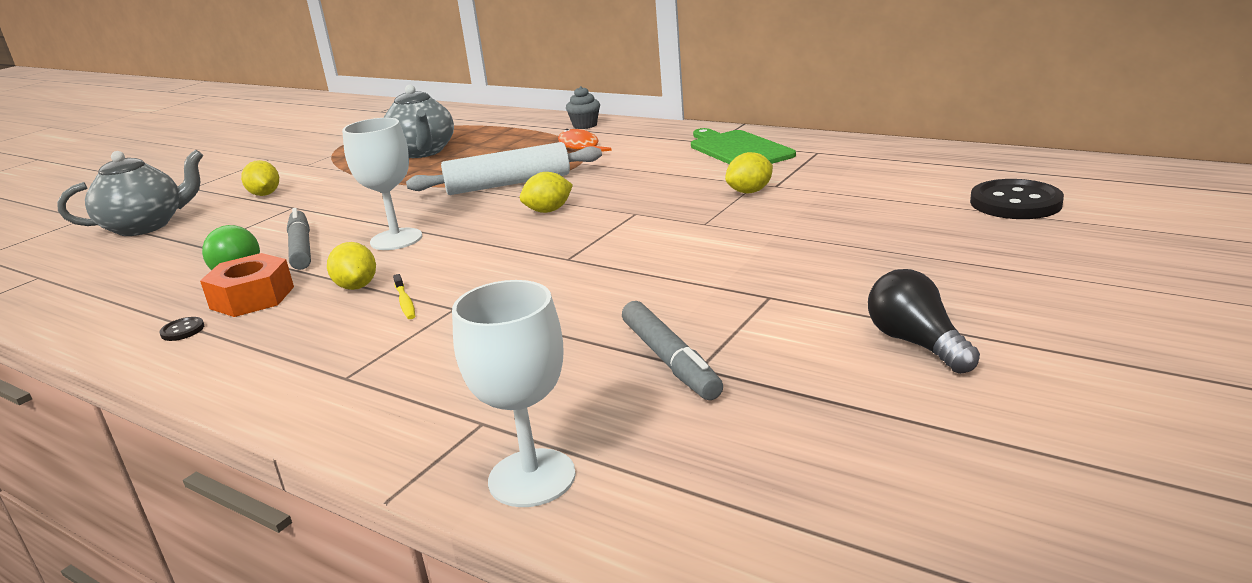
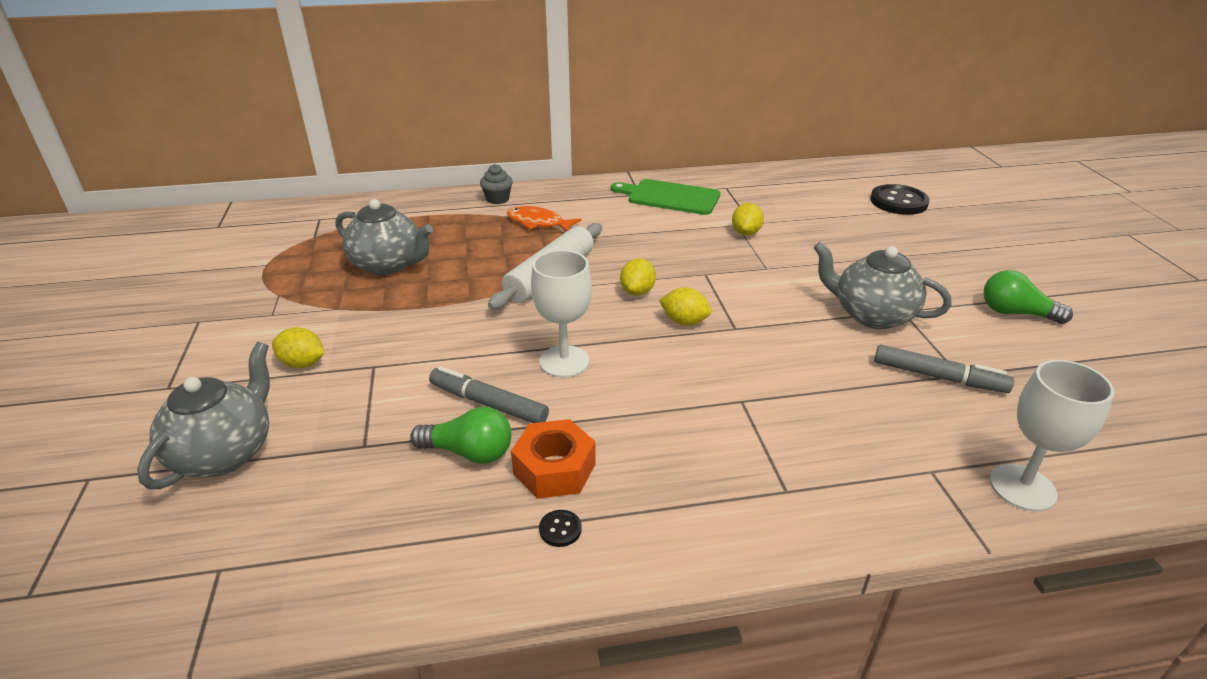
camera: 45 degrees left, 10 degrees up
yellow lemon [327,242,376,290] -> yellow lemon moved to [659,287,712,326]
yellow toothbrush [393,274,415,319] -> none
black light bulb [868,269,980,374] -> green light bulb [983,270,1073,324]
none -> grey teapot [813,242,951,329]

